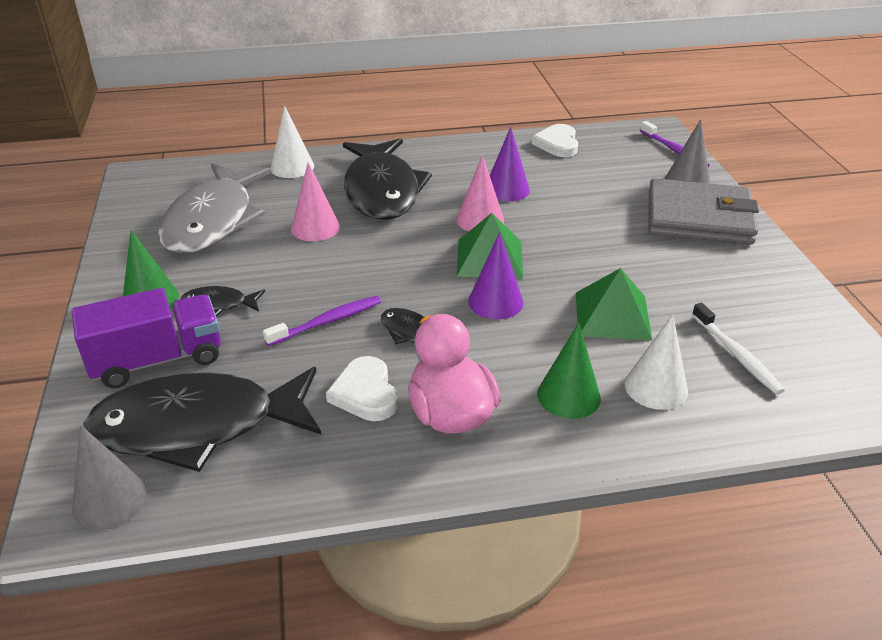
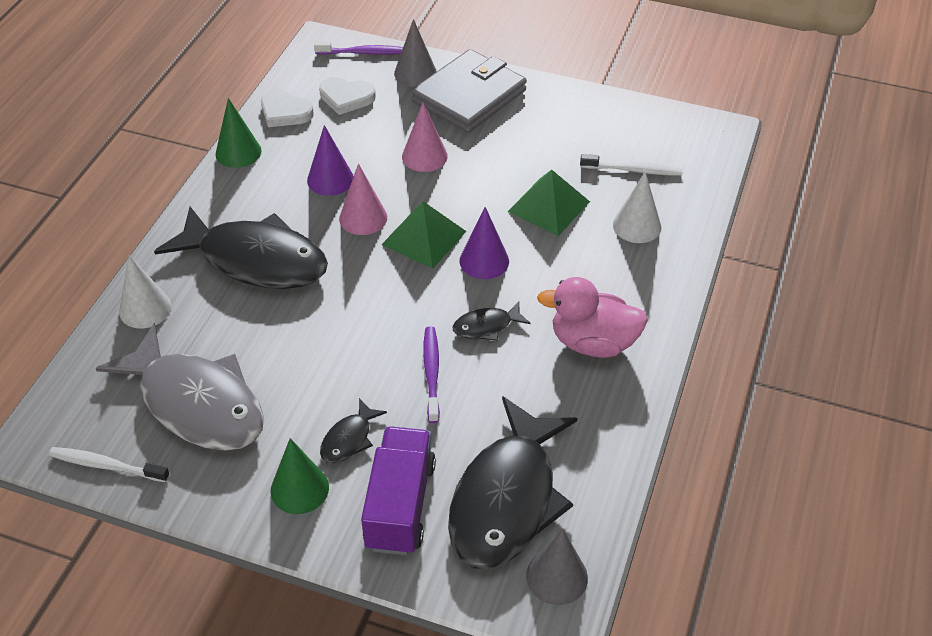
camera: 60 degrees left, 10 degrees up
pink cone [291,162,340,241] -> pink cone moved to [402,102,448,172]
white heart [326,356,398,421] -> white heart moved to [319,77,376,115]
green cone [537,323,601,419] -> green cone moved to [216,98,262,168]
none -> white toothbrush [49,447,170,482]

